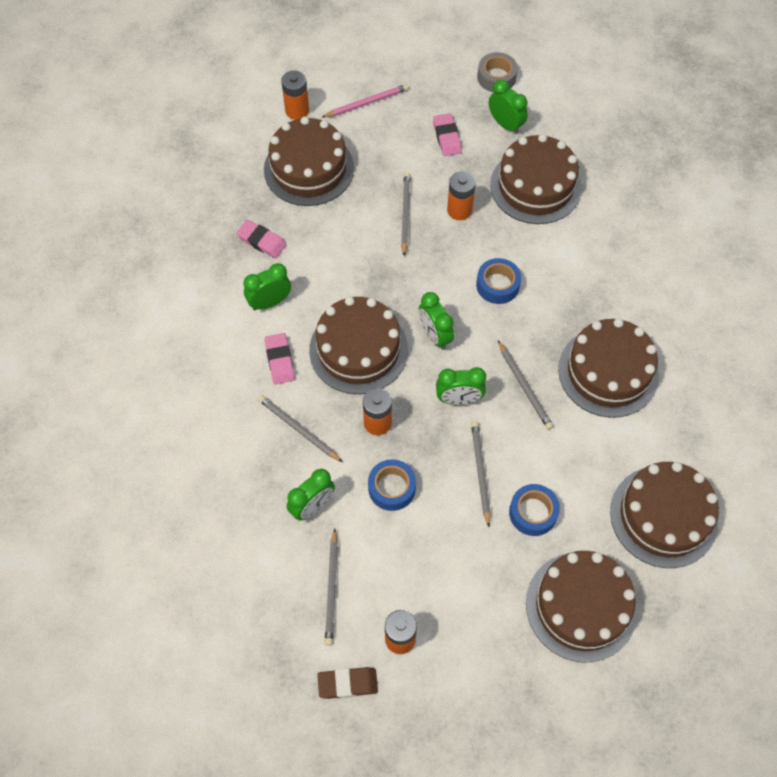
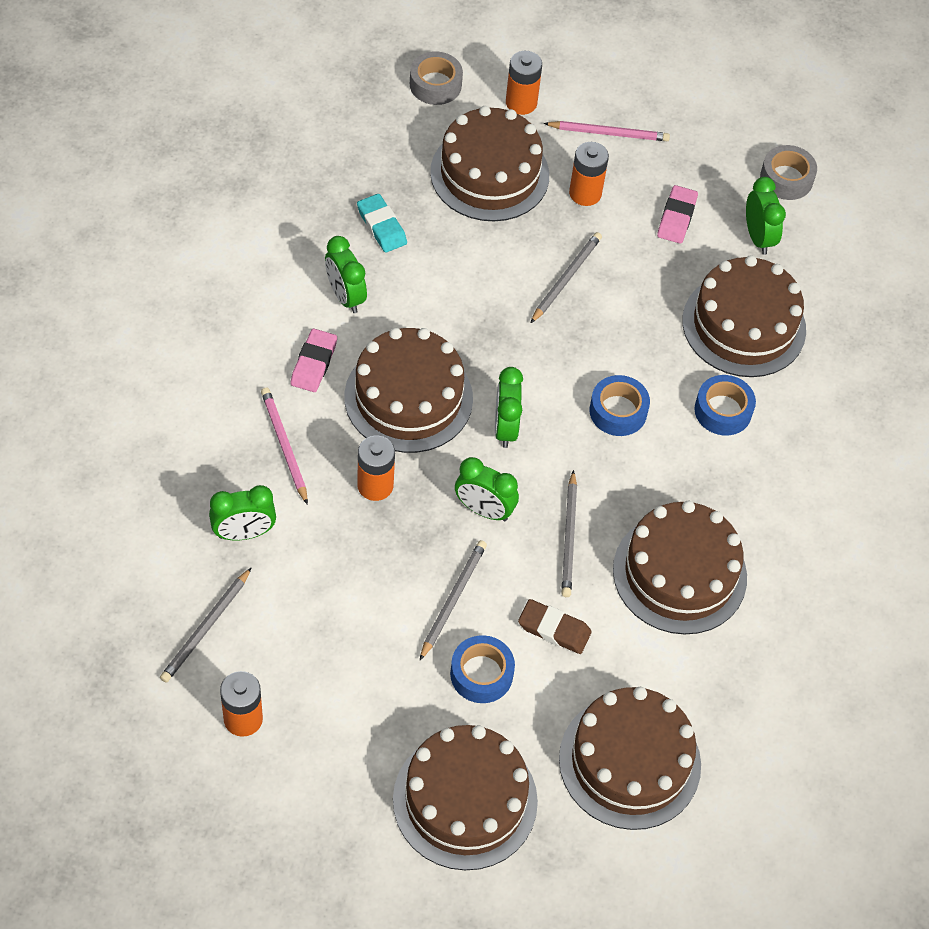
camera: 25 degrees right, 5 degrees down
pink eraser [236,220,287,258] -> turquoise eraser [357,194,407,253]
green clock [243,263,291,310] -> green clock turned 120 degrees counterclockwise [325,236,367,313]
grey pencil [258,395,342,462] -> pink pencil [261,388,308,505]
brown eraser [317,667,378,699] -> brown eraser moved to [518,599,592,654]
blue tape [368,459,416,511] -> blue tape moved to [695,375,756,435]
orange battery [447,171,476,220] -> orange battery moved to [569,142,609,206]
none -> grey tape [410,52,463,105]

